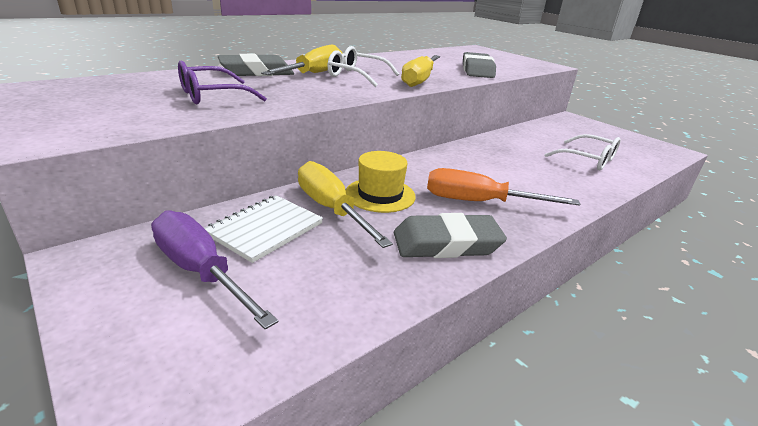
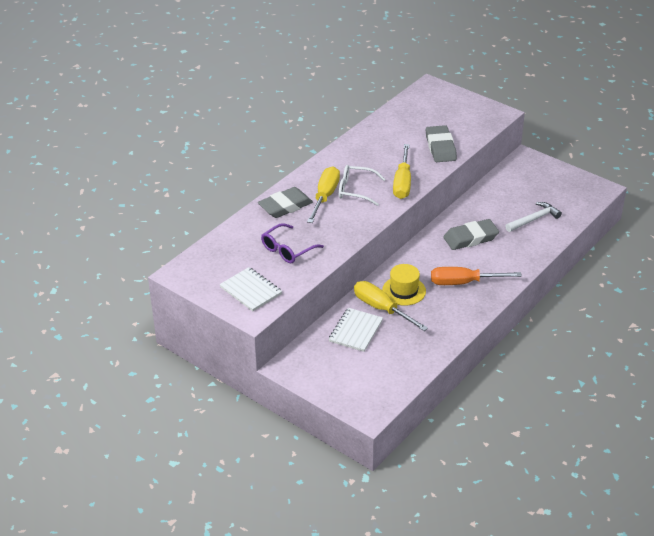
camera: 10 degrees left, 10 degrees up
purple screwdriver [151,210,278,330] -> none
grey eraser [394,213,507,258] -> grey eraser moved to [443,219,499,250]
white glasses [544,134,621,170] -> white hammer [505,202,562,232]
none -> white notebook [219,267,282,312]

